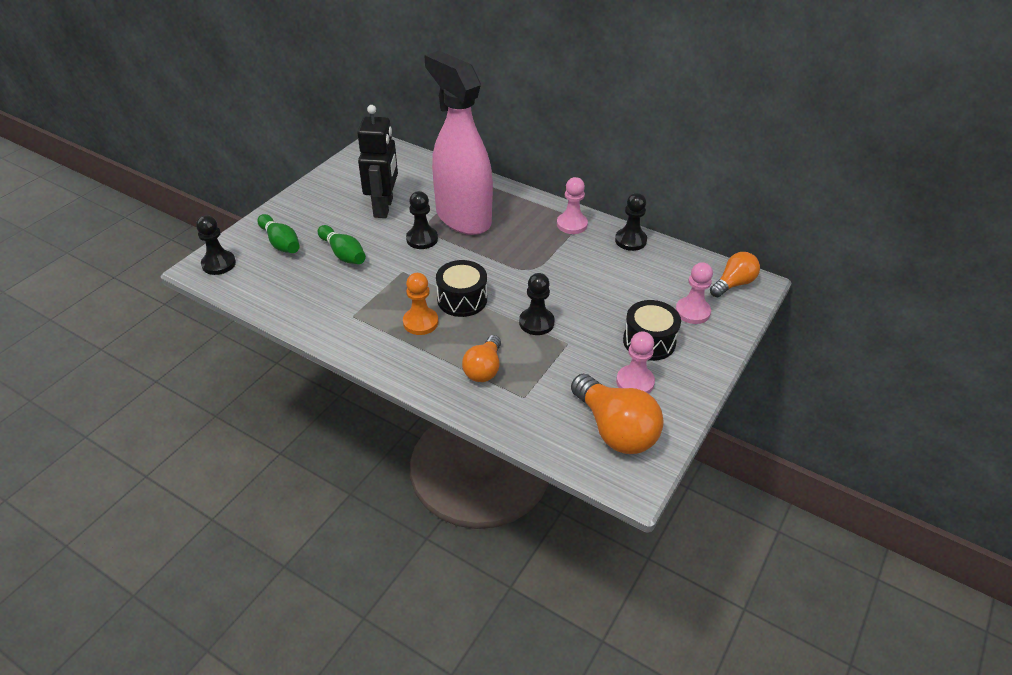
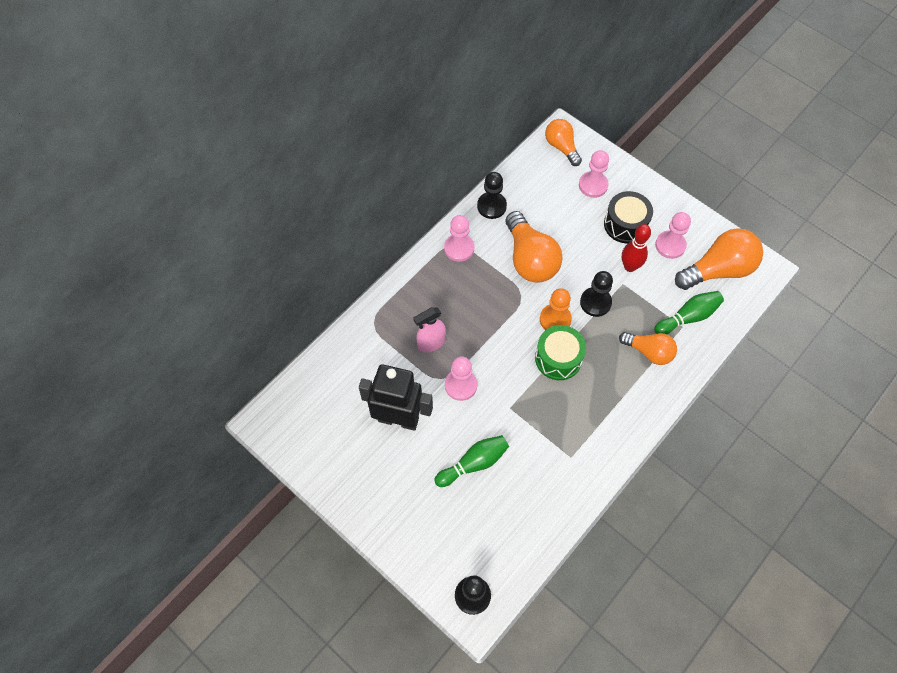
camera: 80 degrees left, 20 degrees up
green bowling pin [257,214,300,253] -> green bowling pin moved to [654,291,724,334]
orange pawn [403,273,438,335] -> orange pawn moved to [540,288,572,330]
black pawn [406,191,438,249] -> pink pawn [445,357,477,401]
pink spray bottle [424,51,493,235] -> pink spray bottle [413,307,446,352], size x0.41
black drum [436,260,487,317] -> green drum [535,325,586,380]
none -> orange light bulb [505,211,563,283]
none -> red bowling pin [622,224,651,272]

